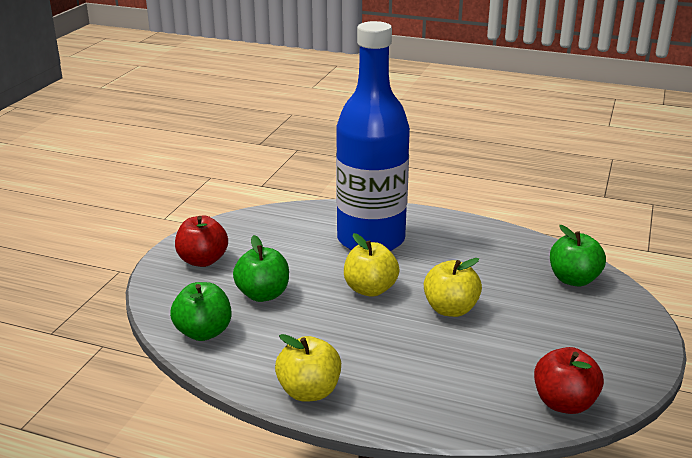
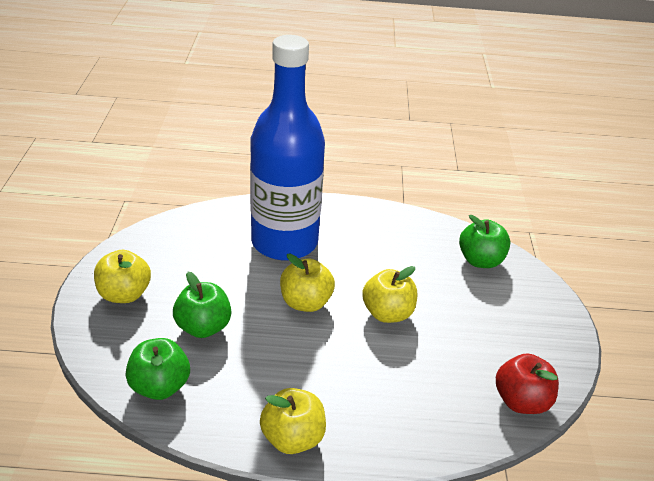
camera: 20 degrees left, 10 degrees up
red apple [175,216,228,267] -> yellow apple [94,250,151,303]

